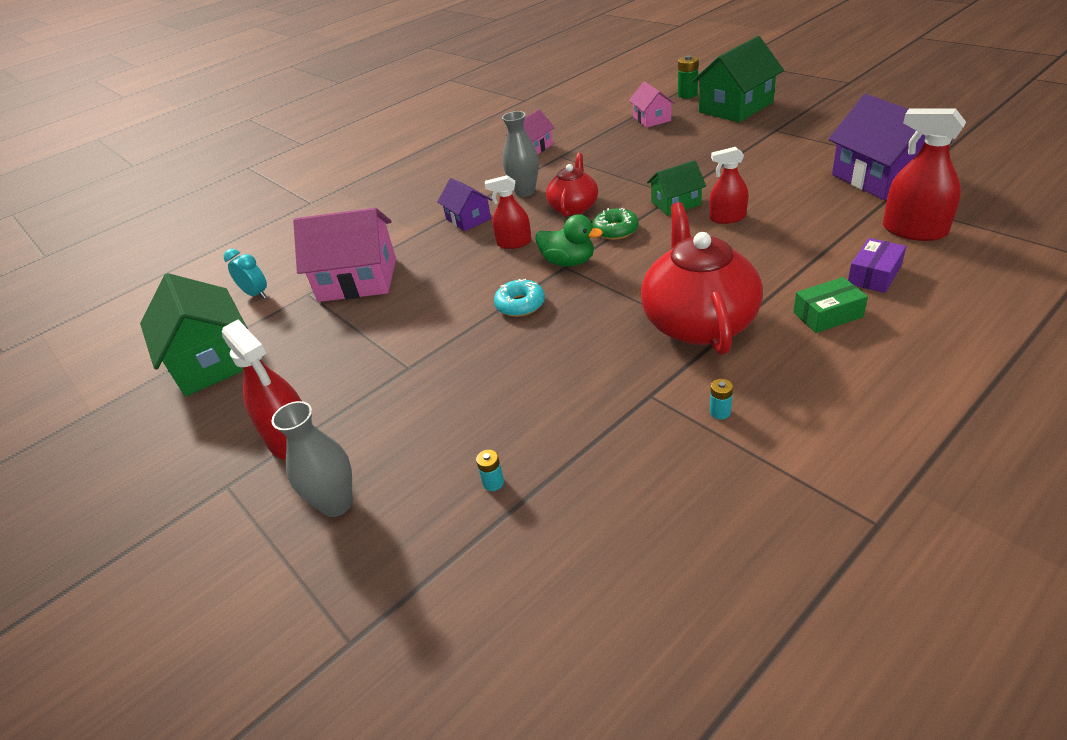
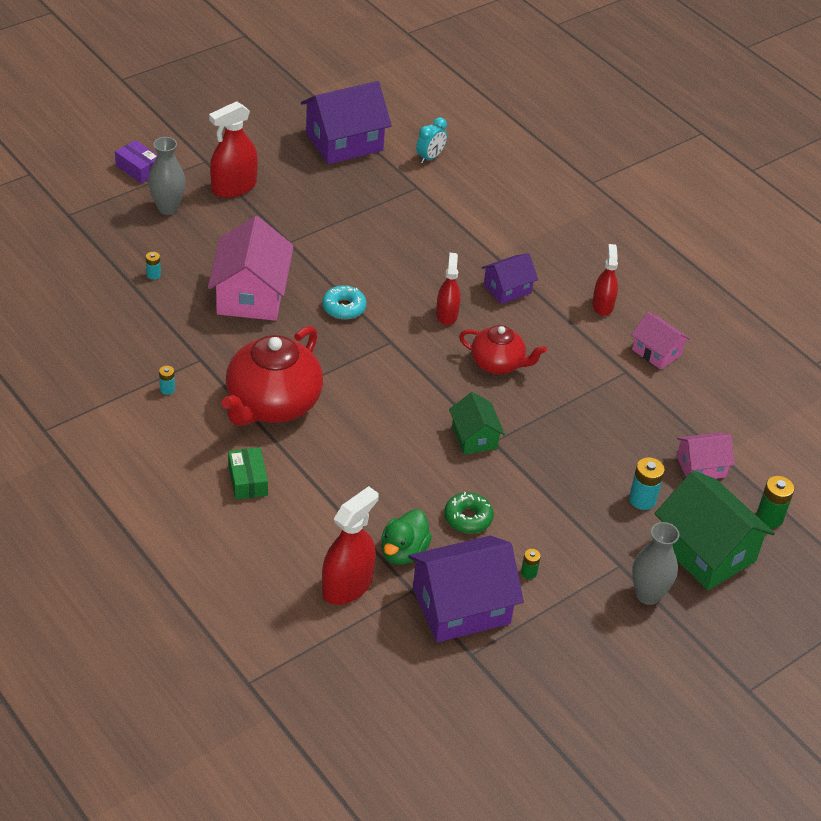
camera: 85 degrees right, 5 degrees up
green house [140,273,248,396] -> purple house [301,81,392,164]
pink house [293,208,396,302] -> pink house moved to [208,216,294,321]
grey vase [502,111,539,197] -> grey vase moved to [632,522,679,605]
green duck [535,214,603,267] -> green duck moved to [381,509,432,565]
green donut [592,208,639,240] -> green donut moved to [444,492,494,533]
red teapot [641,202,763,355] -> red teapot turned 120 degrees clockwise [222,326,323,426]
red spray bottle [709,147,748,224] -> red spray bottle moved to [592,244,618,316]
purple box [848,238,906,293] -> purple box moved to [115,140,157,184]
none -> green battery [521,549,541,579]
none -> turquoise battery [629,457,665,510]

